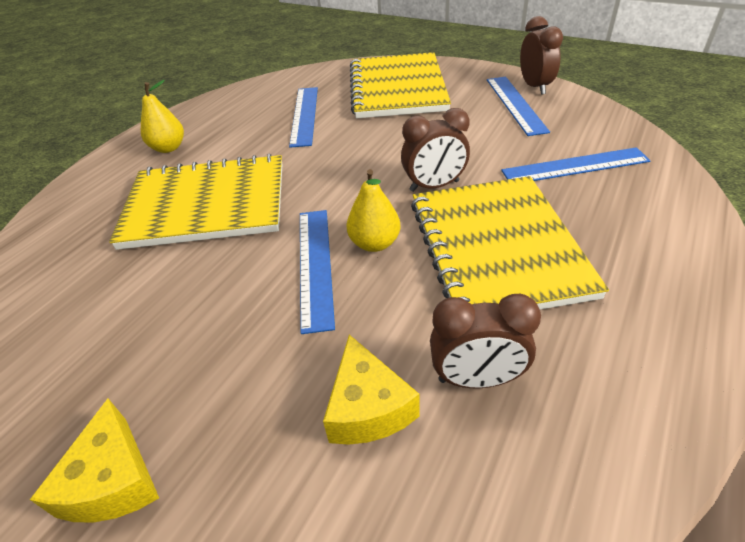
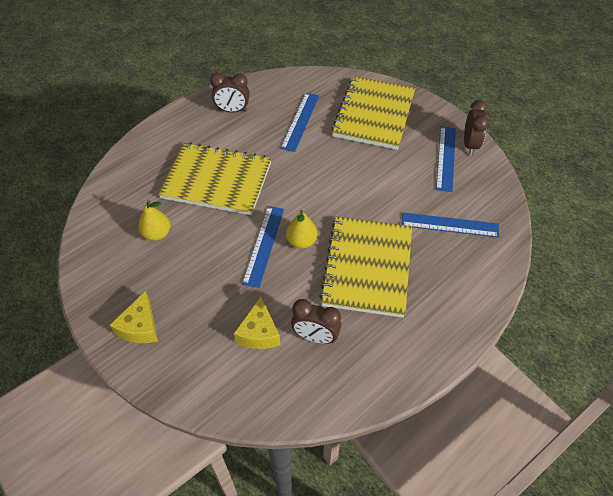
camera: 15 degrees right, 10 degrees up
yellow pear [141,80,184,153] -> yellow pear moved to [138,200,171,241]
brown clock [401,108,470,192] -> brown clock moved to [210,73,249,113]

